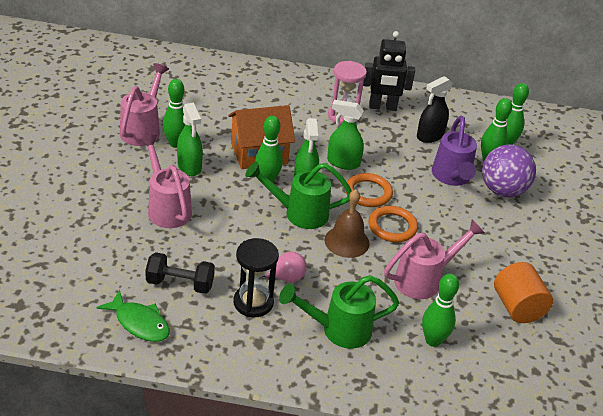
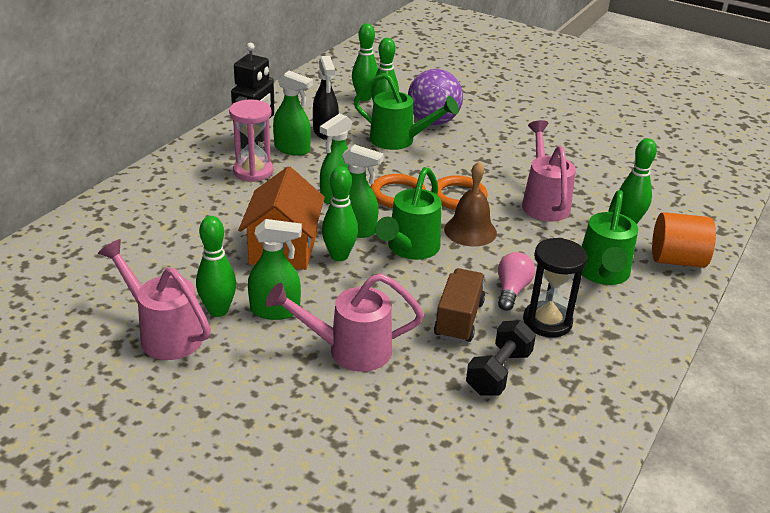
camera: 65 degrees left, 5 degrees down
green fish [97,290,170,342] -> none
purple watering can [432,116,477,186] -> green watering can [354,73,459,150]
orange cylinder [494,262,553,323] -> orange cylinder moved to [652,212,716,268]
none -> green spray bottle [273,71,313,156]
none -> brown truck [434,268,485,343]

